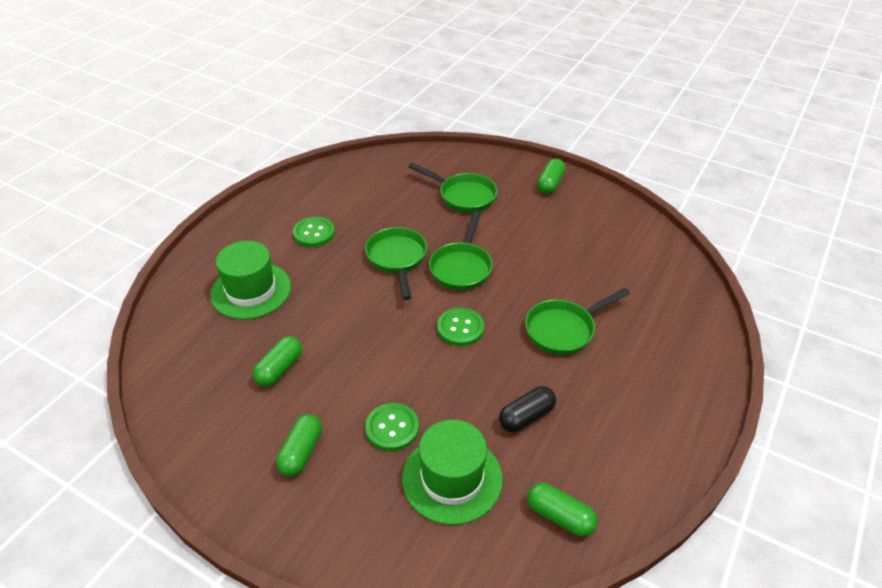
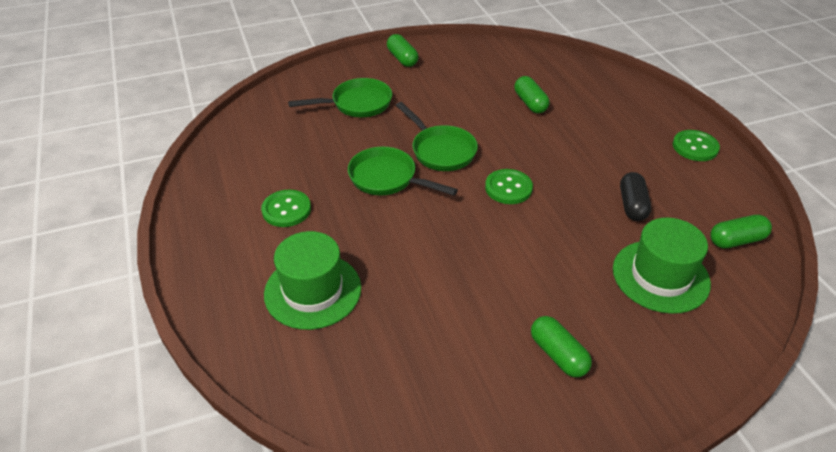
camera: 50 degrees left, 0 degrees up
green capsule [253,336,302,387] -> green capsule moved to [514,76,549,113]
green button [365,403,419,451] -> green button moved to [673,130,720,161]
green pan [525,288,630,355] -> none

